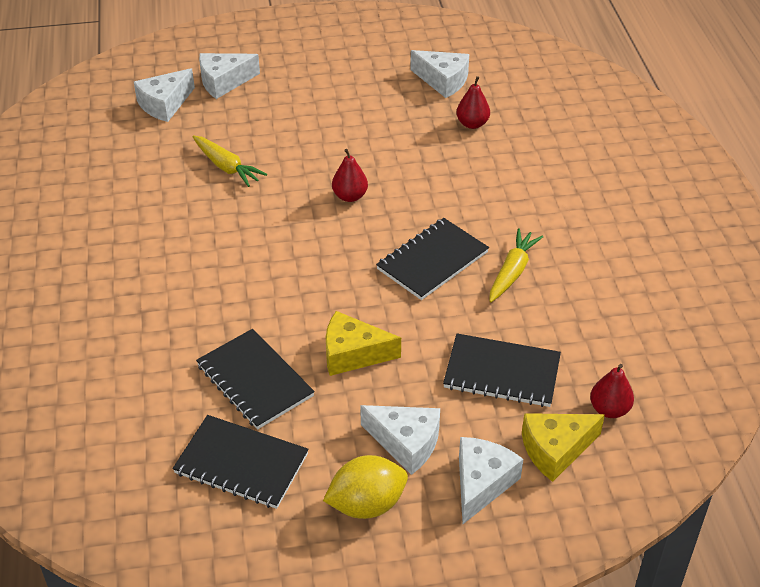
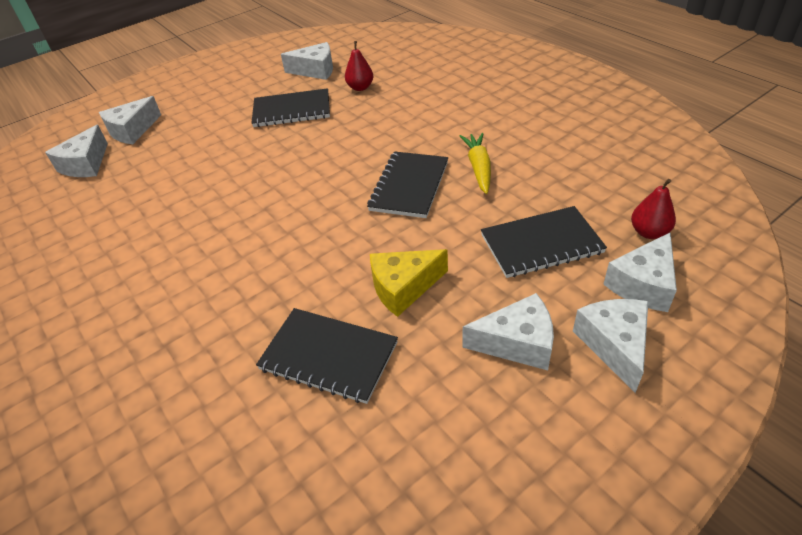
camera: 25 degrees left, 0 degrees up
black notebook [172,415,309,509] -> black notebook moved to [252,88,330,127]
yellow carrot [192,135,267,187] -> none
yellow lemon [323,455,408,519] -> none
red pear [332,149,368,202] -> none
yellow cheese [522,413,605,482] -> white cheese [603,232,677,312]

